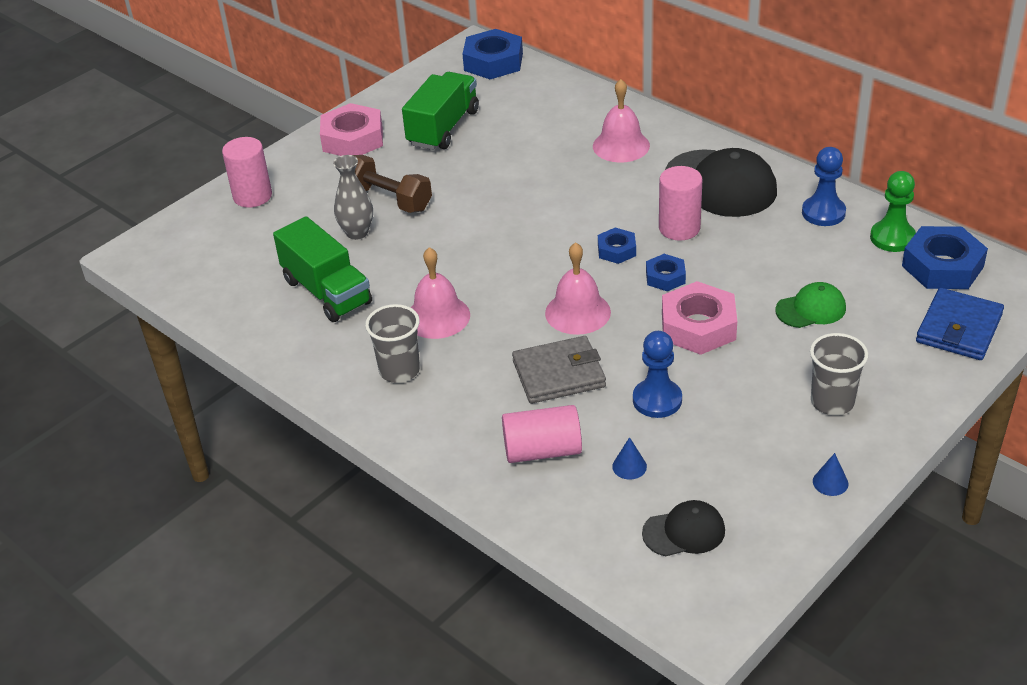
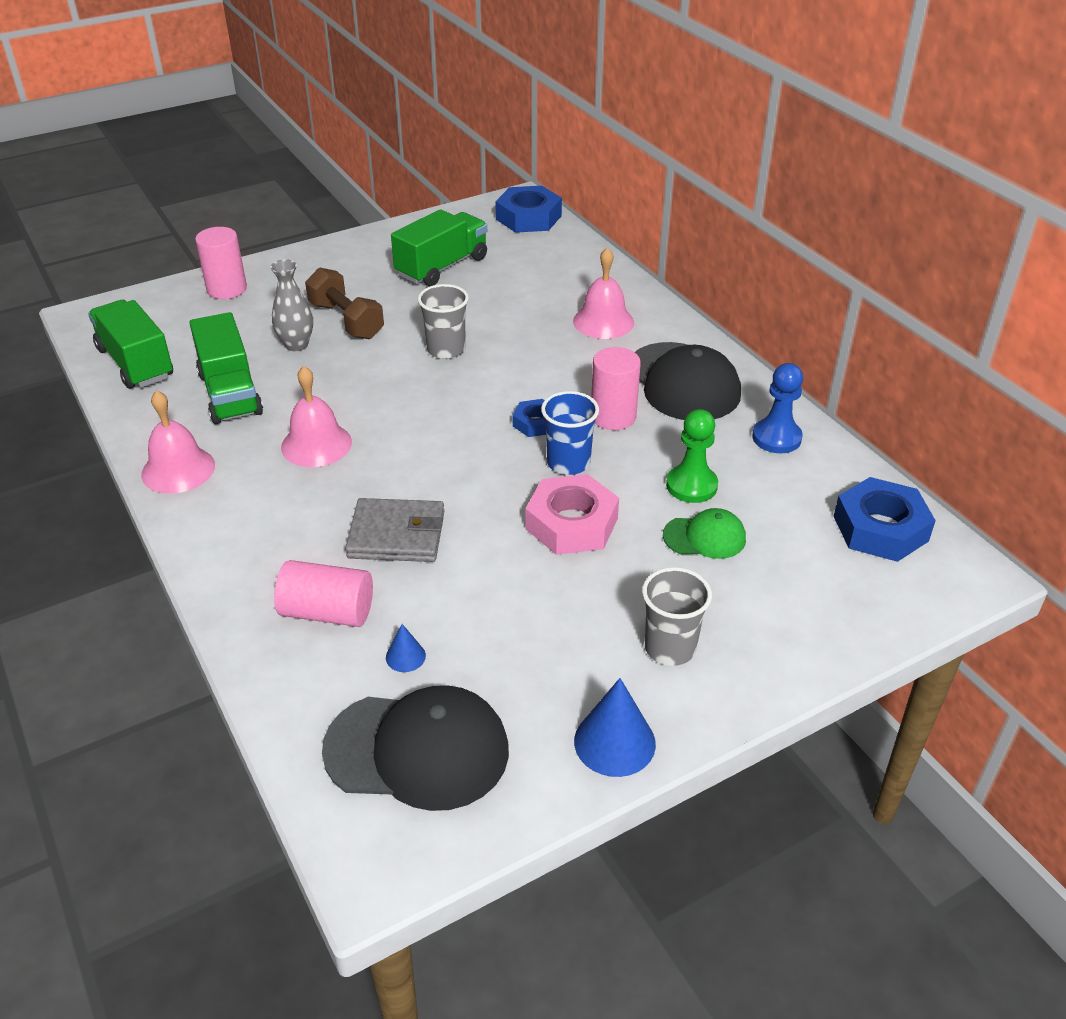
camera: 15 degrees right, 0 degrees up
pink nut [320,103,383,156] -> none
grey cup [365,304,420,383] -> grey cup moved to [418,284,469,359]
pink bell [545,242,611,335] -> pink bell moved to [141,390,215,494]
blue pawn [633,331,682,418] -> none
black cap [642,500,725,556] -> black cap [322,685,509,811], size x1.86
blue nut [646,254,686,291] -> blue cup [541,391,599,475]
blue cone [813,453,848,496] -> blue cone [574,678,656,777], size x1.90
green pawn [870,171,916,252] -> green pawn moved to [666,409,718,503]
blue wallet [916,288,1004,360] -> none
none -> green truck [88,300,173,389]

